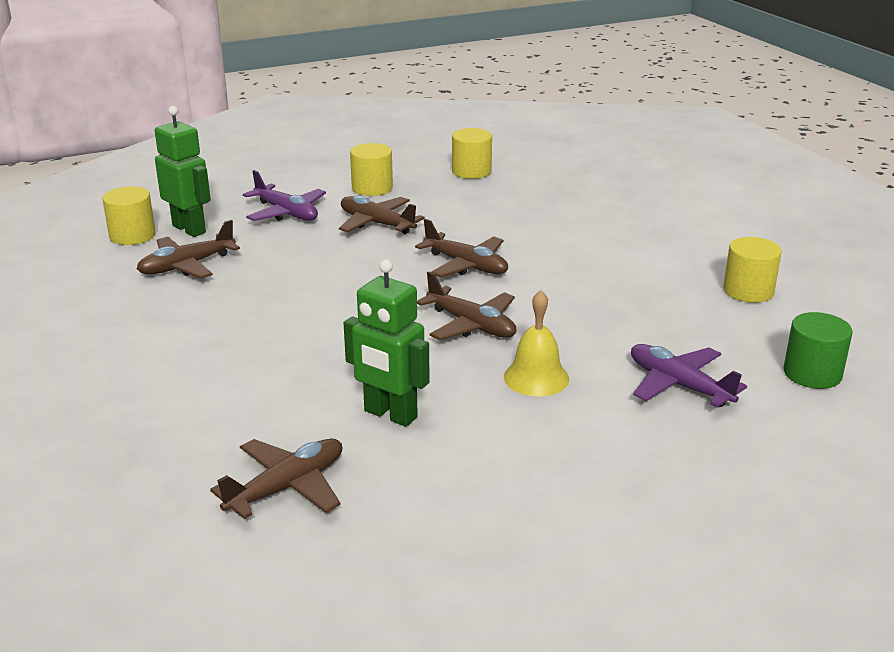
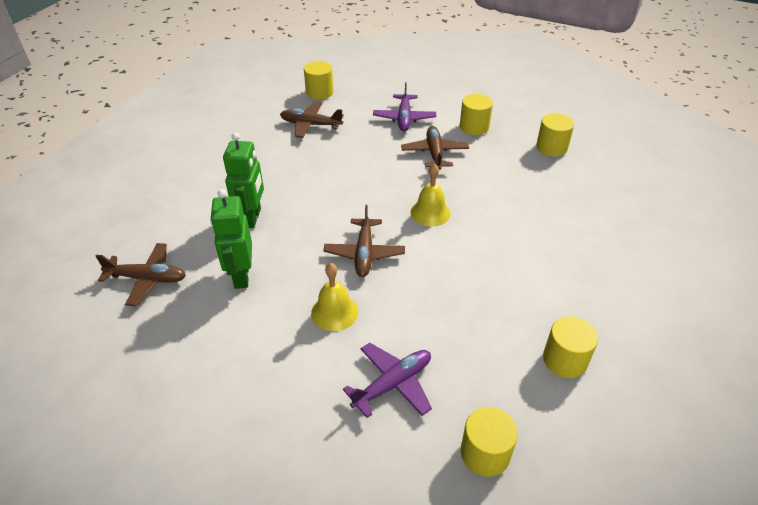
camera: 50 degrees right, 15 degrees up
green robot [155,106,211,237] -> green robot moved to [223,132,264,228]
brown plane [415,219,508,278] -> yellow bell [411,163,451,227]
purple plane [631,344,747,408] -> purple plane turned 45 degrees clockwise [343,343,432,418]
green cylinder [783,312,853,389] -> yellow cylinder [461,407,518,477]

